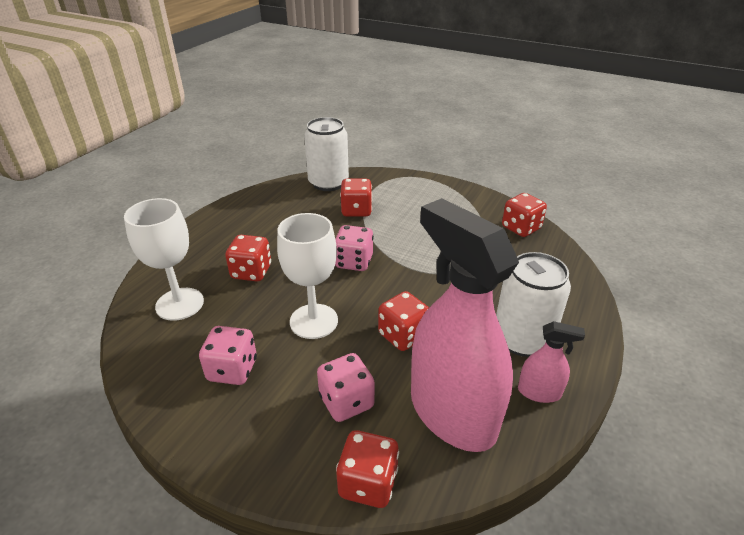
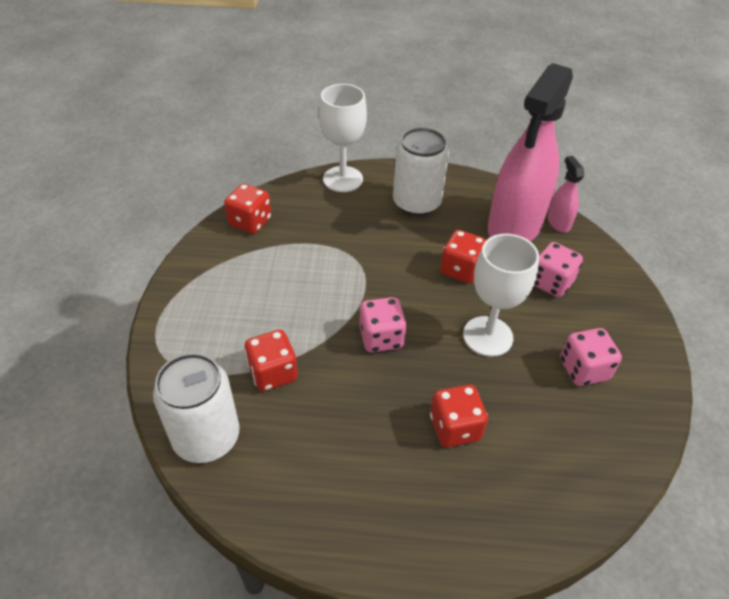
camera: 115 degrees left, 10 degrees up
white goblet [124,198,204,321] -> white goblet moved to [319,84,367,192]
red dice [336,430,399,508] -> none
pink spray bottle [518,321,585,403] -> pink spray bottle moved to [548,156,584,233]

